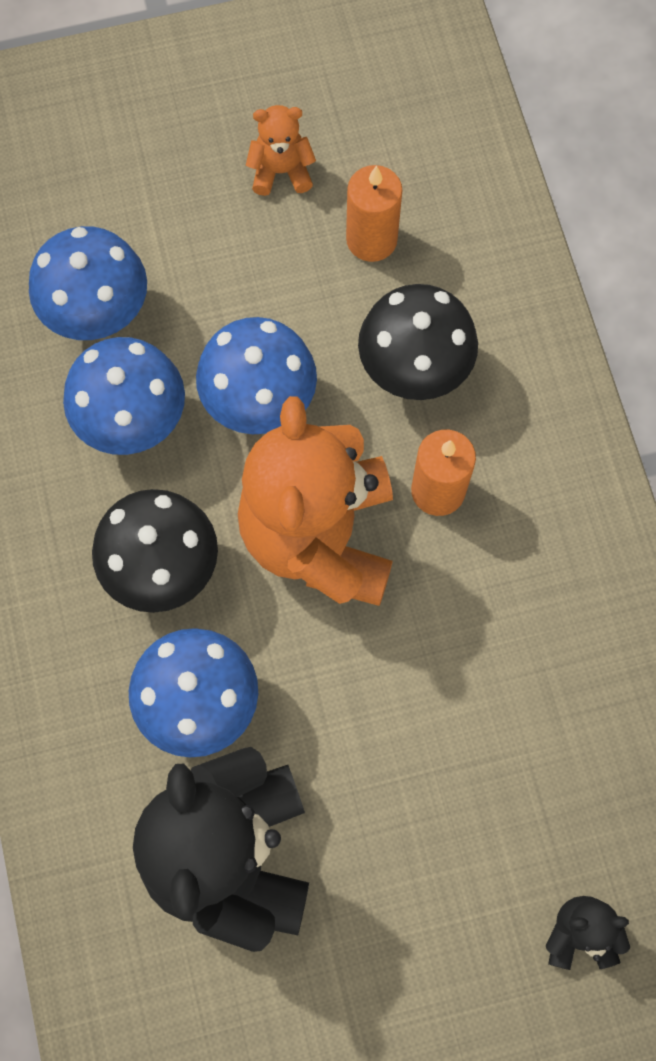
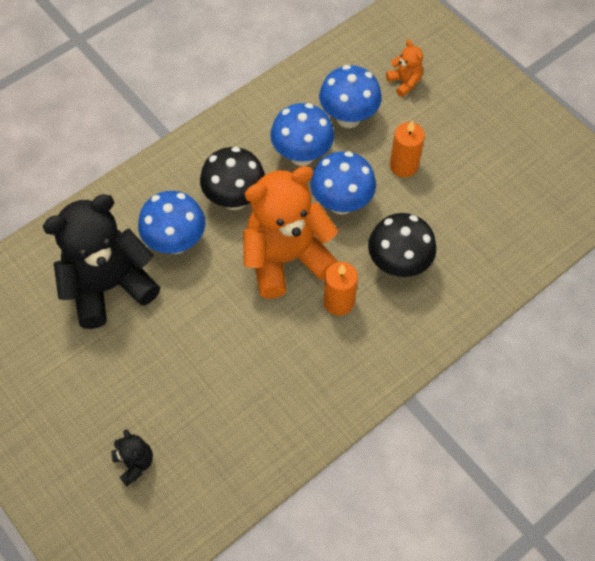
camera: 65 degrees right, 10 degrees down
orange teddy bear [246,105,316,196] -> orange teddy bear moved to [386,40,423,97]
orange candle [346,165,403,262] -> orange candle moved to [390,120,425,177]

